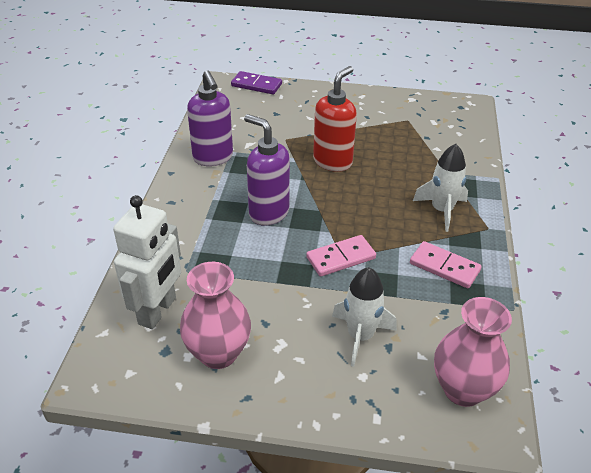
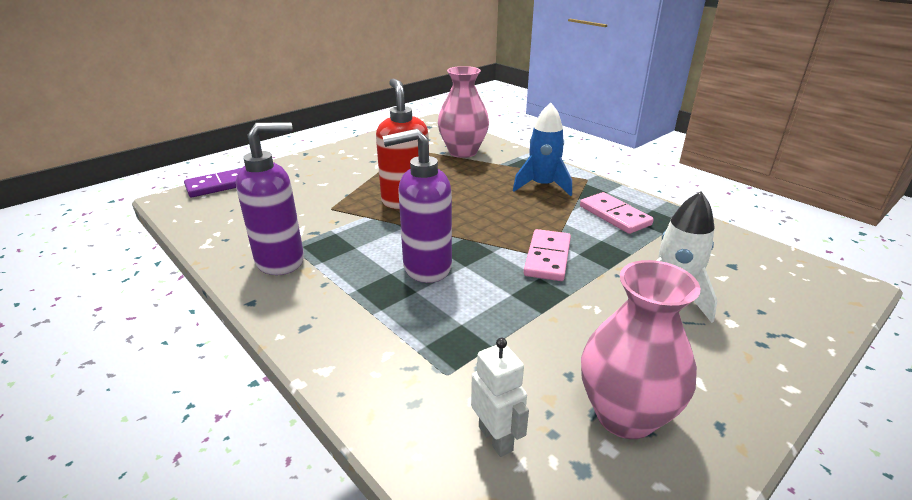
camera: 50 degrees left, 10 degrees down
white robot [113,195,181,329] -> white robot [471,338,529,457], size x0.53
purple soap dispenser [187,70,233,166] -> purple soap dispenser turned 45 degrees counterclockwise [236,122,304,275]
pink domino [410,241,482,288] -> pink domino turned 75 degrees clockwise [580,192,654,234]
white rocket [413,144,468,232] -> blue rocket [513,103,572,196]
pink vase [434,297,512,407] -> pink vase moved to [438,66,489,158]

